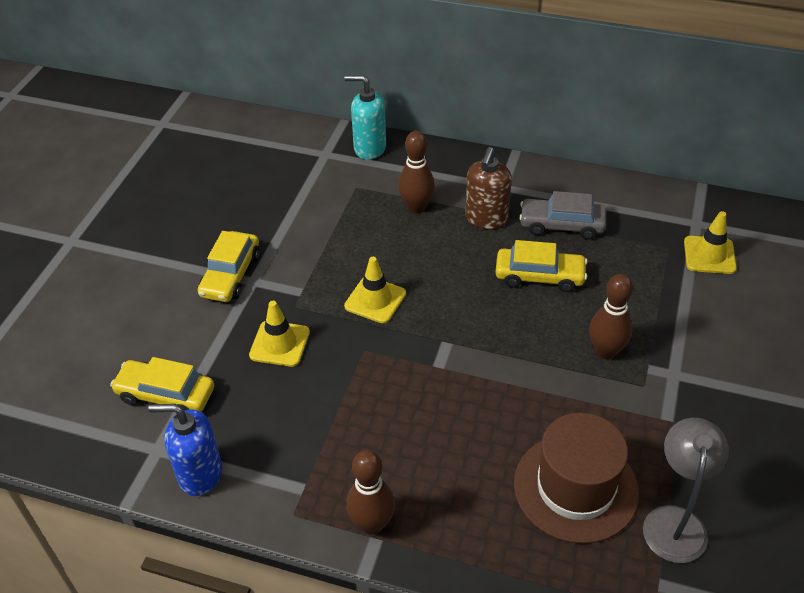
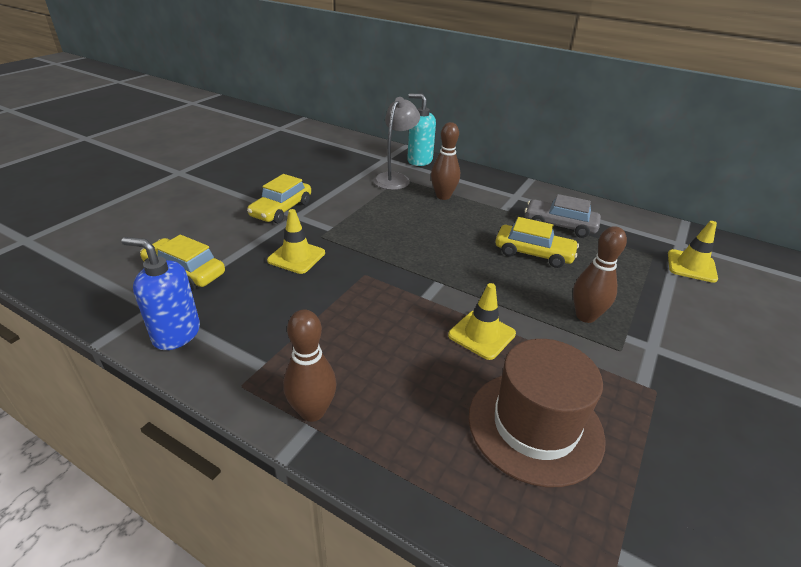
camera: 10 degrees right, 10 degrees down
yellow traffic cone [344,257,406,323] -> yellow traffic cone moved to [448,283,516,360]
brown soap dispenser [465,147,512,229] -> none
grey lamp [643,418,729,563] -> grey lamp moved to [373,97,420,190]

